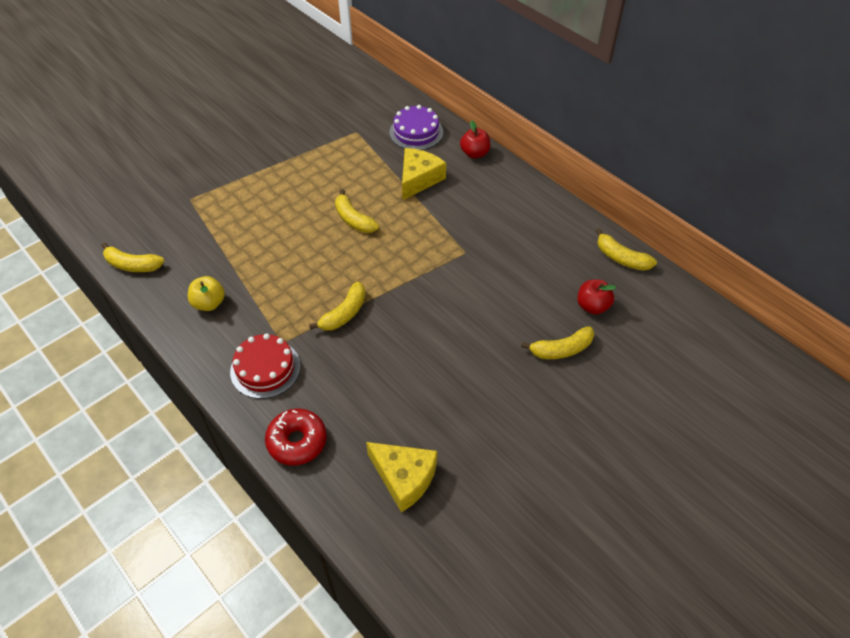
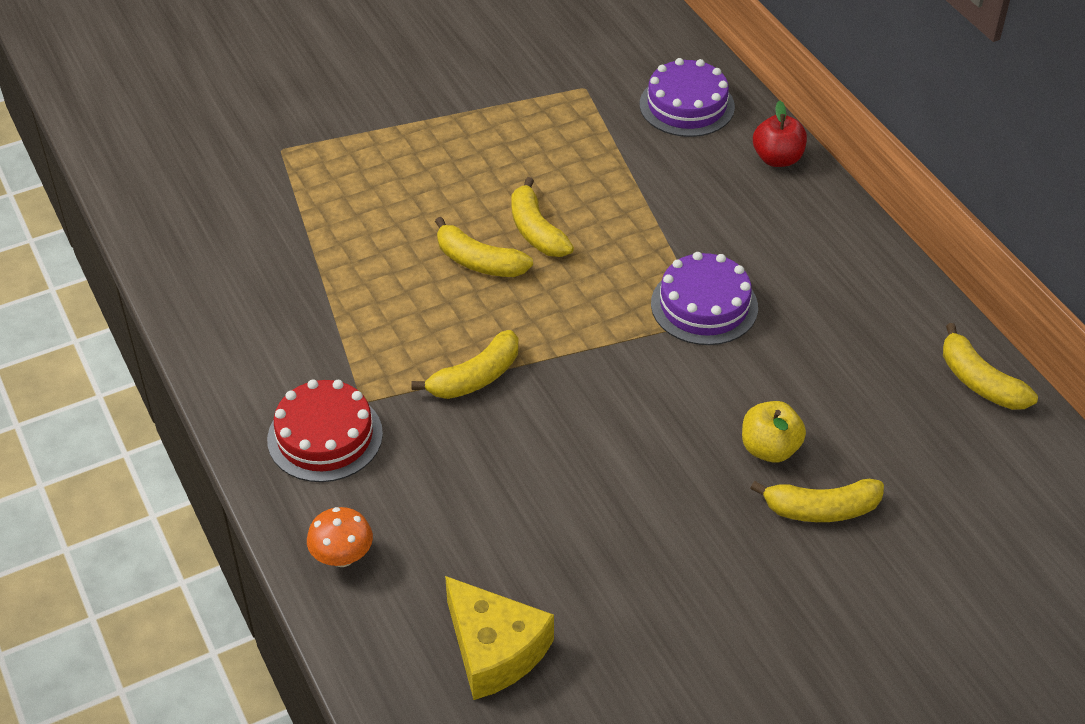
camera: 15 degrees right, 5 degrees down
yellow banana [102,242,164,272] -> yellow banana moved to [435,217,533,277]
yellow apple [188,276,225,311] -> yellow apple moved to [742,401,806,463]
red donut [265,409,327,466] -> orange mushroom [307,507,373,567]
yellow cheese [402,148,446,200] -> none
red apple [577,280,616,315] -> none
none -> purple cake [651,252,758,345]

